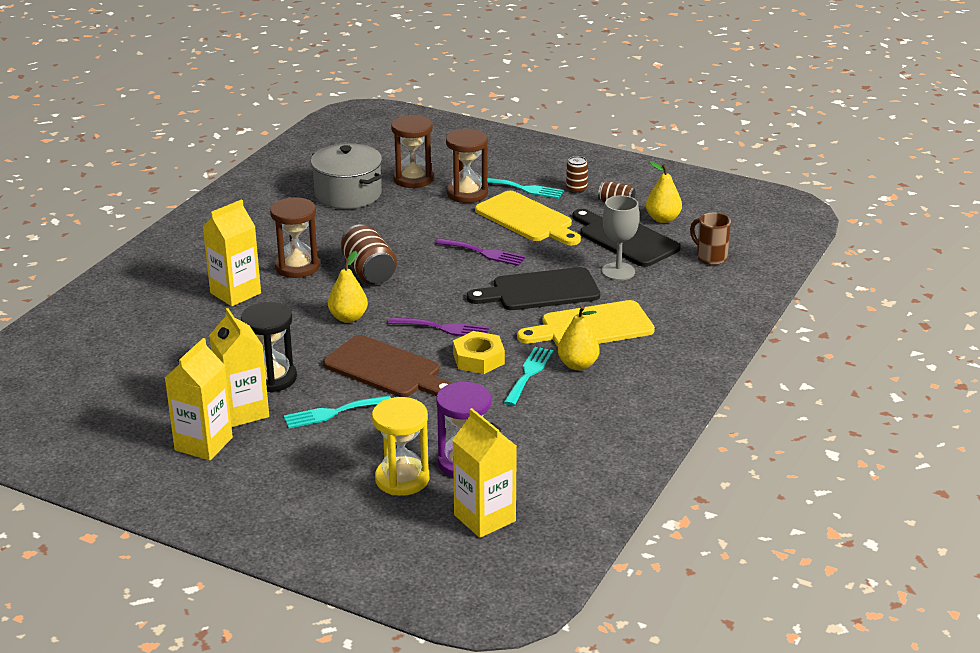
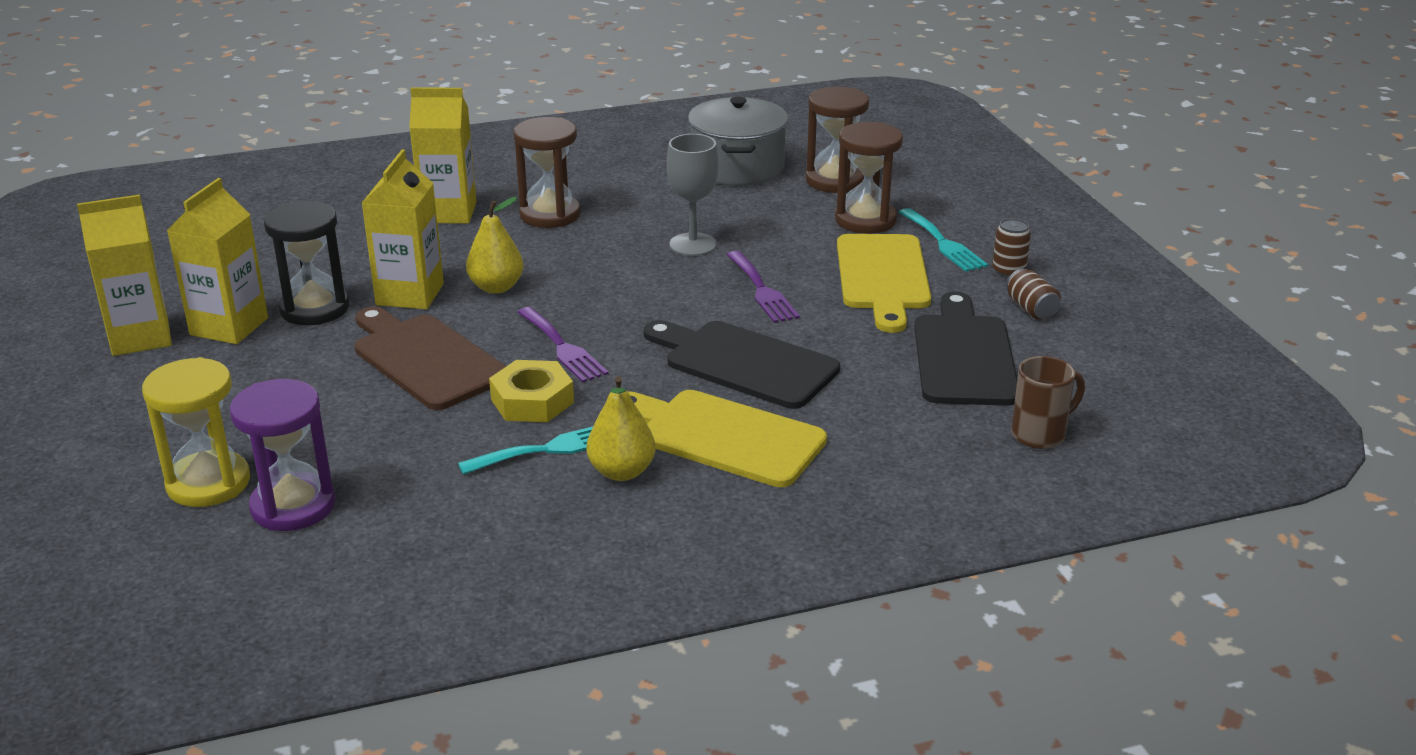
camera: 45 degrees right, 0 degrees up
turquoise fork [284,396,391,428] -> none
brown cutting board [323,335,452,397] -> brown cutting board turned 150 degrees clockwise [355,306,506,410]
brown can [341,224,397,284] -> none
yellow carton [453,408,517,538] -> yellow carton moved to [362,149,444,309]
grey goblet [602,195,639,280] -> grey goblet moved to [667,134,719,256]
yellow pear [646,161,682,223] -> none
brown mug [690,213,731,265] -> brown mug turned 60 degrees clockwise [1011,356,1085,449]

